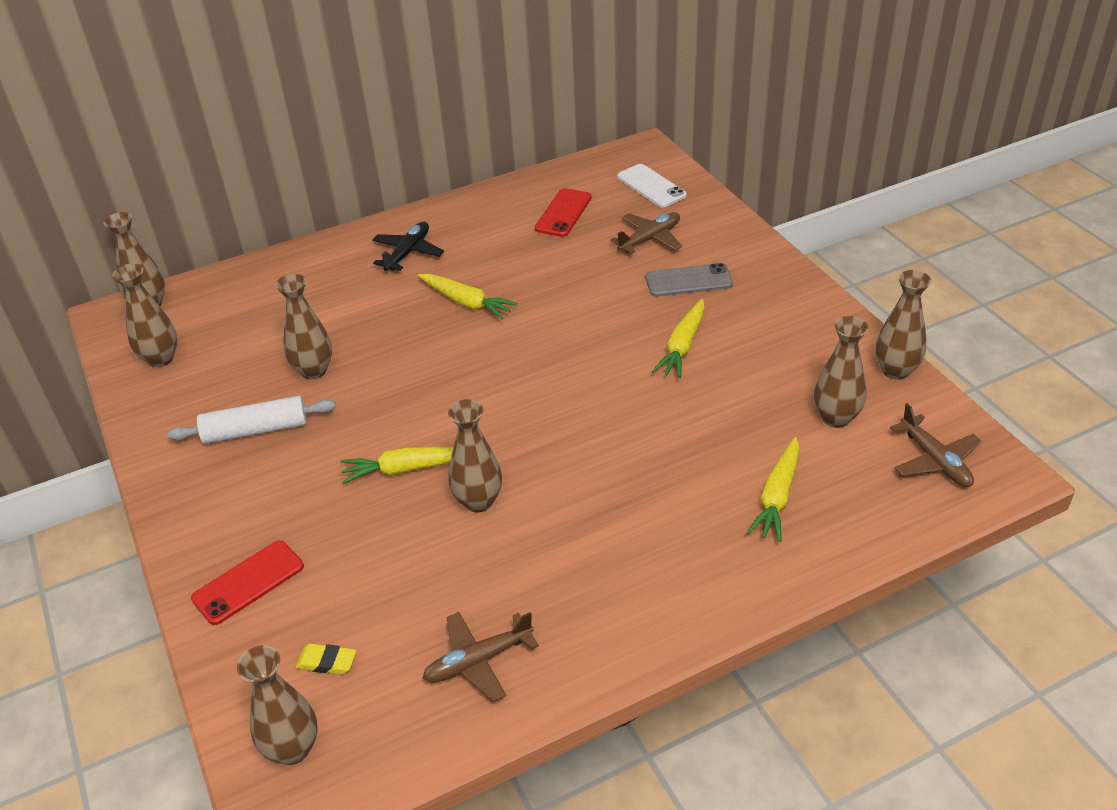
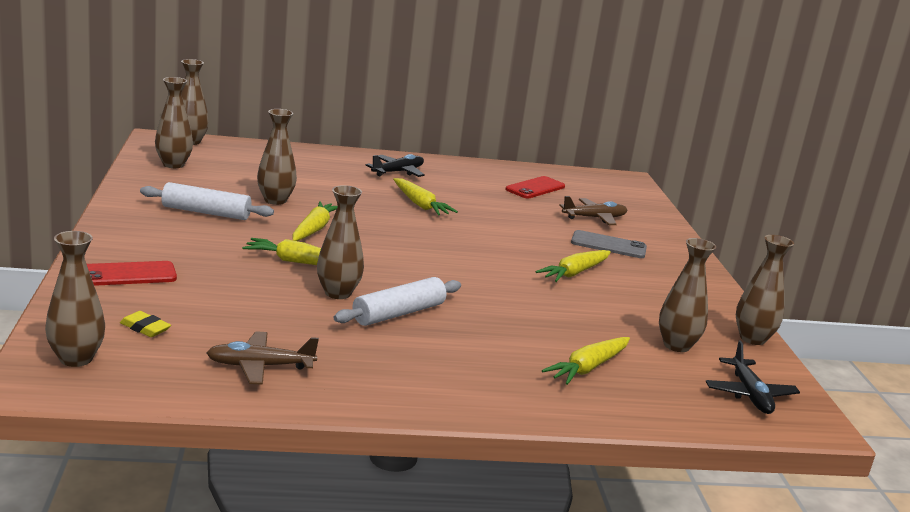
camera: 15 degrees right, 20 degrees down
white phone [617,164,687,208] -> none
brown plane [890,403,982,487] -> black plane [705,341,800,414]
none -> yellow carrot [292,201,337,241]
none -> white rolling pin [334,277,461,326]

